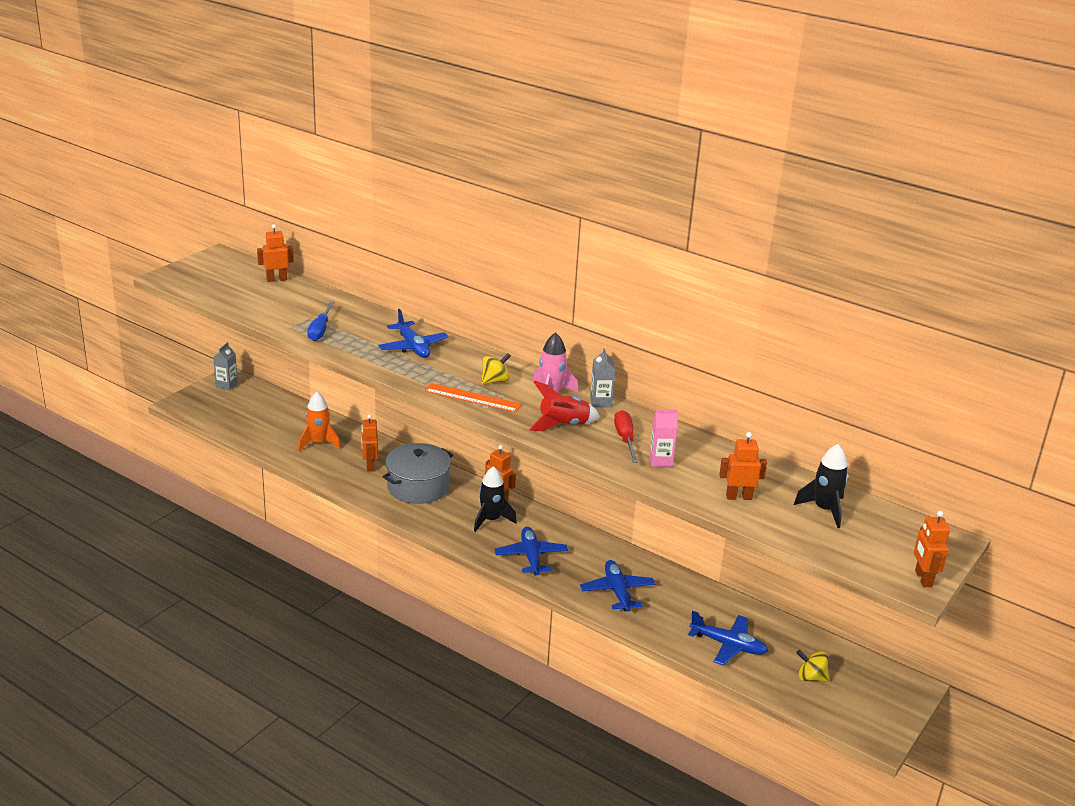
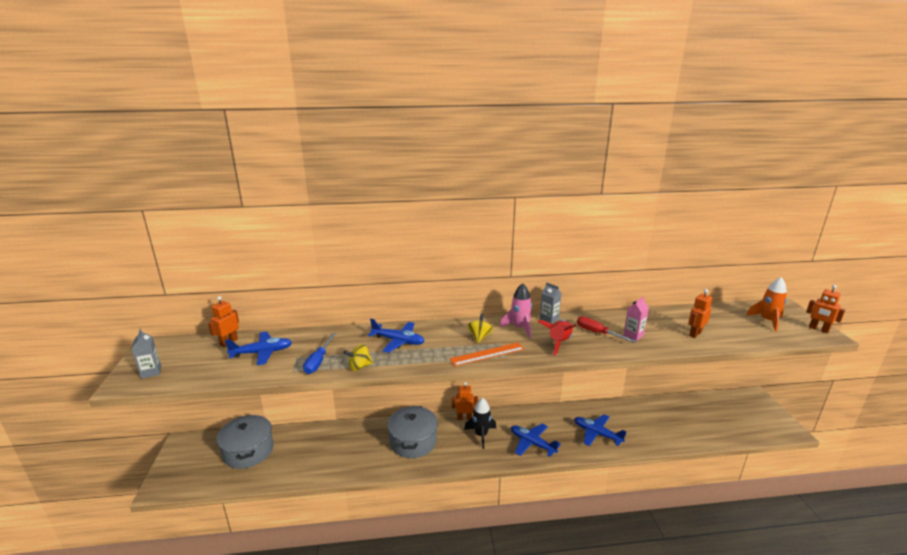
camera: 40 degrees left, 5 degrees down
grey carton [213,342,238,390] -> grey carton moved to [131,329,161,379]
orange rocket [298,392,341,451] -> orange rocket moved to [746,277,787,331]
blue screwdriver [307,301,334,341] -> blue screwdriver turned 45 degrees clockwise [303,333,335,374]
orange robot [362,414,378,472] -> none
blue plane [688,611,768,665] -> blue plane moved to [225,331,292,365]
black rocket [794,444,849,528] -> none
yellow spinning top [796,650,829,682] -> yellow spinning top moved to [343,344,373,371]
none -> grey pot [216,415,273,469]

